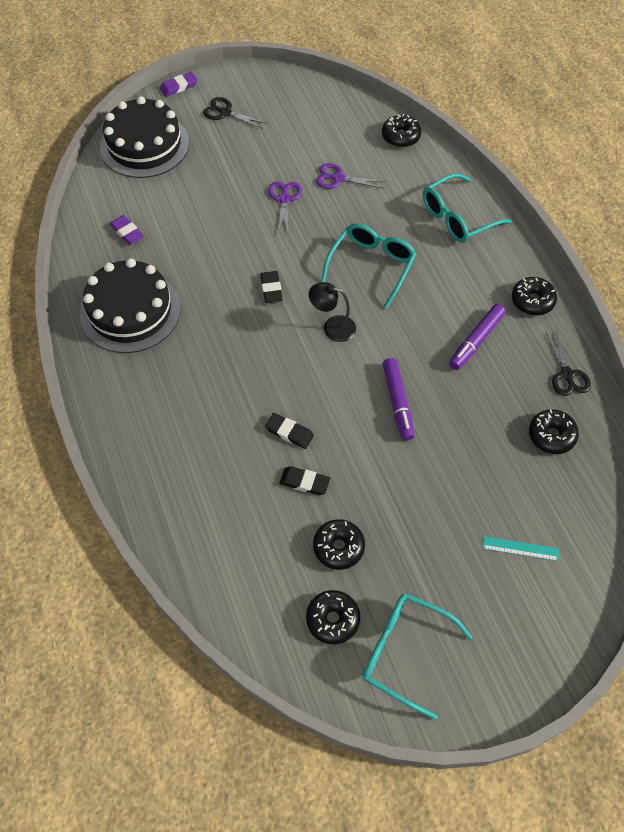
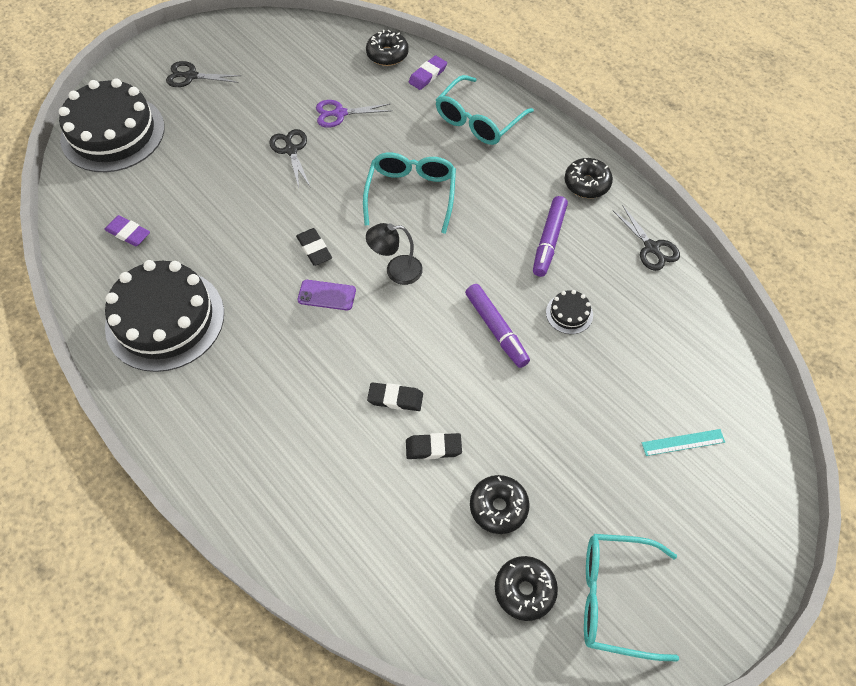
camera: 20 degrees left, 0 degrees up
purple eraser [160,72,198,97] -> purple eraser moved to [408,55,447,90]
purple scissors [268,182,302,233] -> black scissors [269,129,311,188]
black donut [529,409,579,454] -> none
none -> purple phone [298,280,356,310]
none -> black cake [546,290,593,334]

